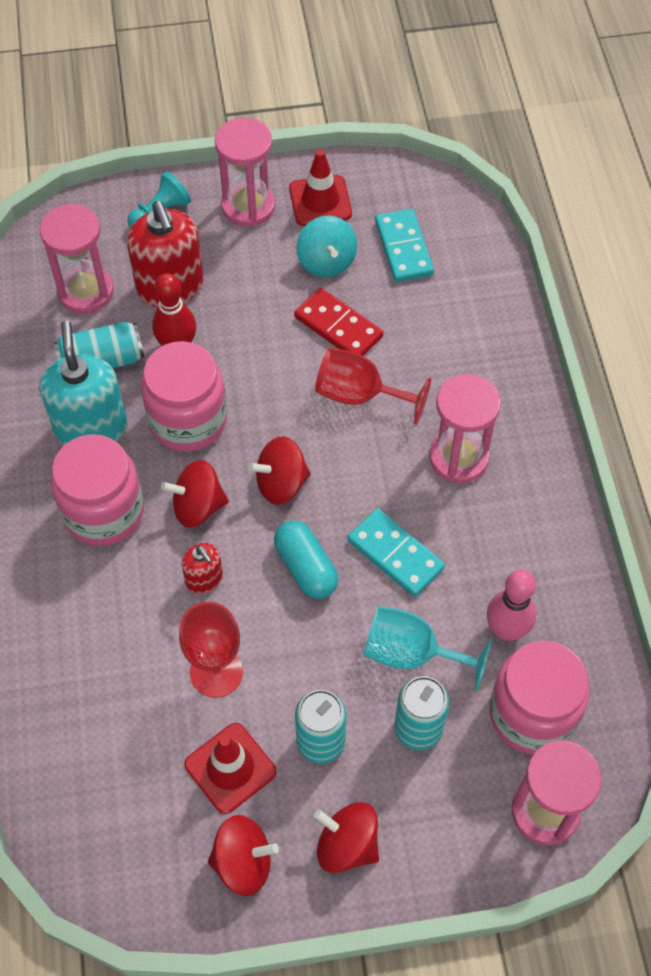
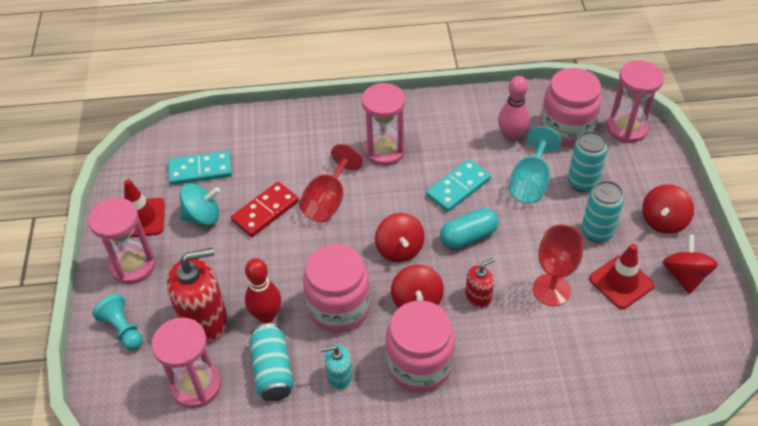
camera: 85 degrees left, 10 degrees down
turquoise soap dispenser [40,321,127,446] -> turquoise soap dispenser [320,344,352,390], size x0.51

